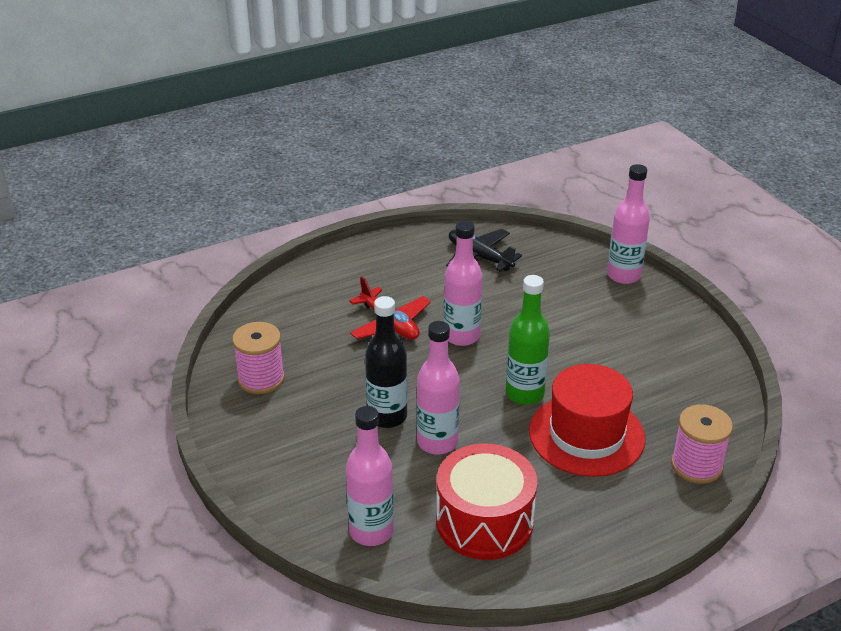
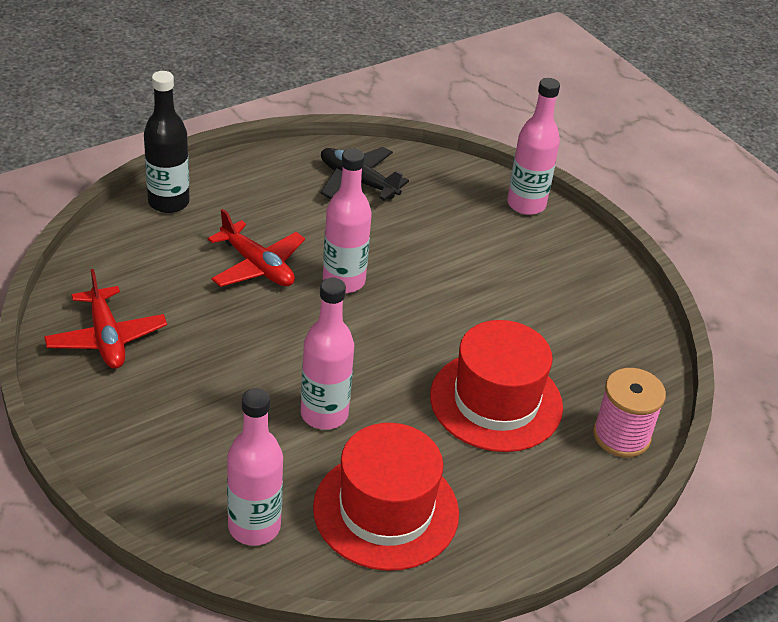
camera: 10 degrees left, 5 degrees up
pink spool [232,322,285,394] -> red plane [44,269,167,369]
black bottle [365,296,408,428] -> black bottle moved to [144,71,190,213]
red drum [436,444,537,560] -> red hat [313,423,459,571]
green bottle [506,275,550,405] -> none

